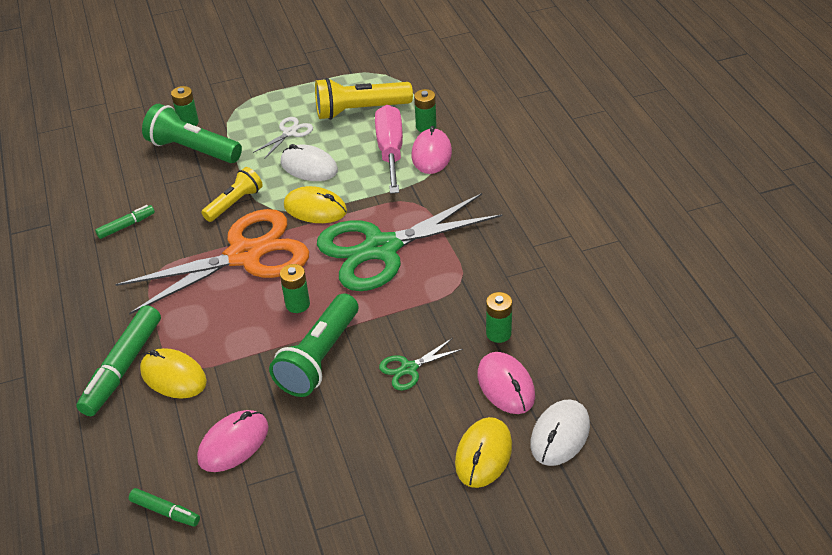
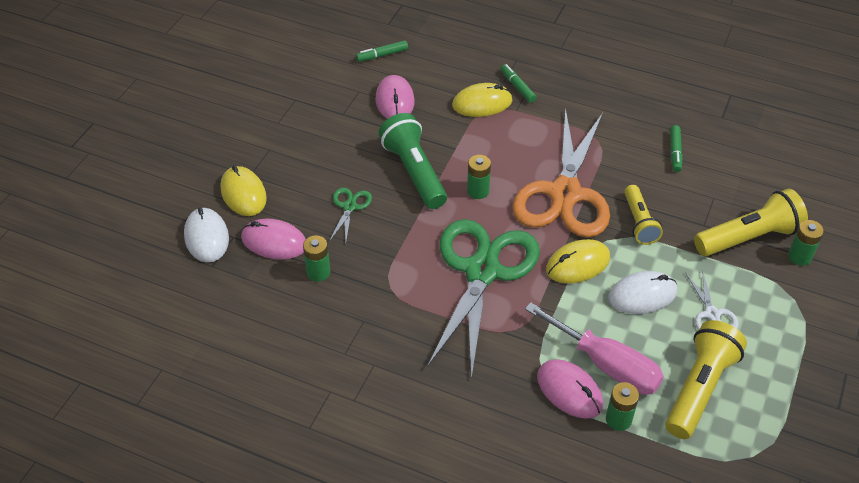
camera: 130 degrees right, 5 degrees up
green marker [76,305,161,416] -> green marker [501,64,537,103], size x0.52
green flashlight [142,104,242,163] -> yellow flashlight [694,189,808,256]

